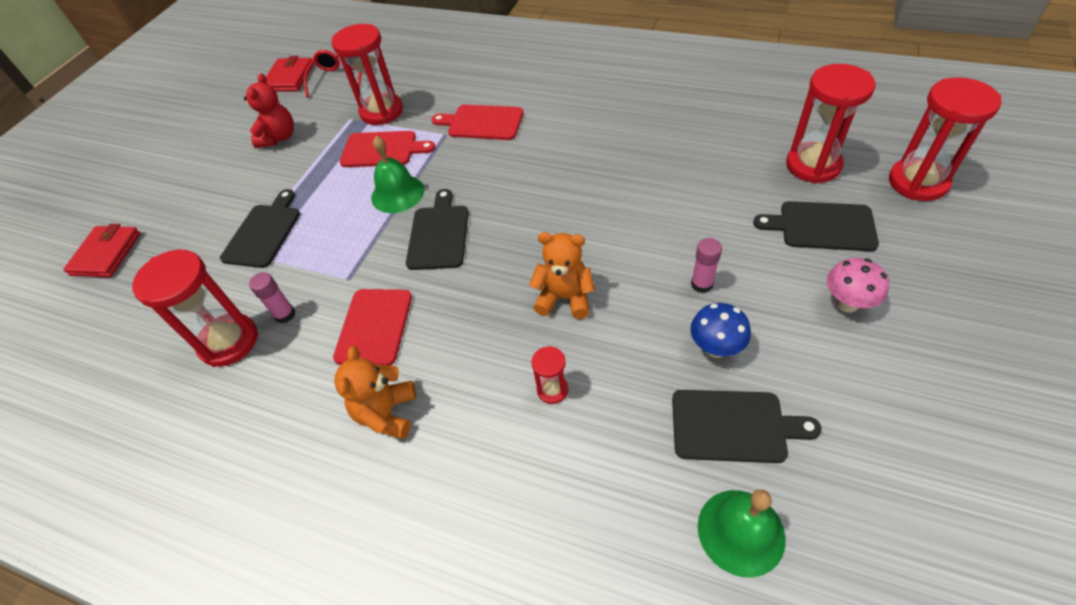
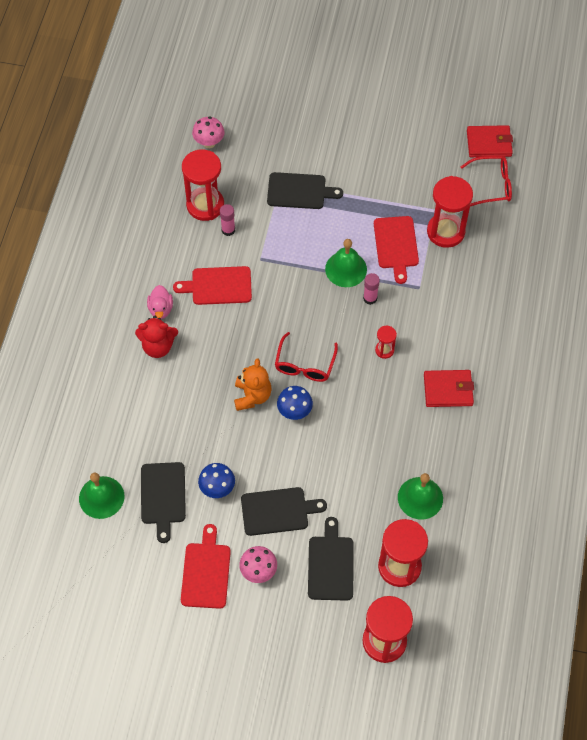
camera: 75 degrees right, 10 degrees up
red wallet [63,224,141,277] -> red wallet moved to [424,370,474,407]
red teddy bear [244,73,294,148] -> red teddy bear moved to [135,316,178,358]
orange teddy bear [334,346,416,439] -> pink duck [147,285,173,319]
black cutting board [406,189,469,270] -> black cutting board moved to [241,487,327,536]
red cutting board [431,105,523,140] -> red cutting board moved to [181,524,231,609]
red hourglass [531,346,568,404] -> red hourglass moved to [375,326,397,359]
pink glue stick [691,238,722,293] -> pink glue stick moved to [363,273,380,305]
none -> pink mushroom [192,116,225,148]
none -> red glasses [275,332,338,382]
none -> blue mushroom [277,386,313,420]
none -> green bell [398,473,443,520]

